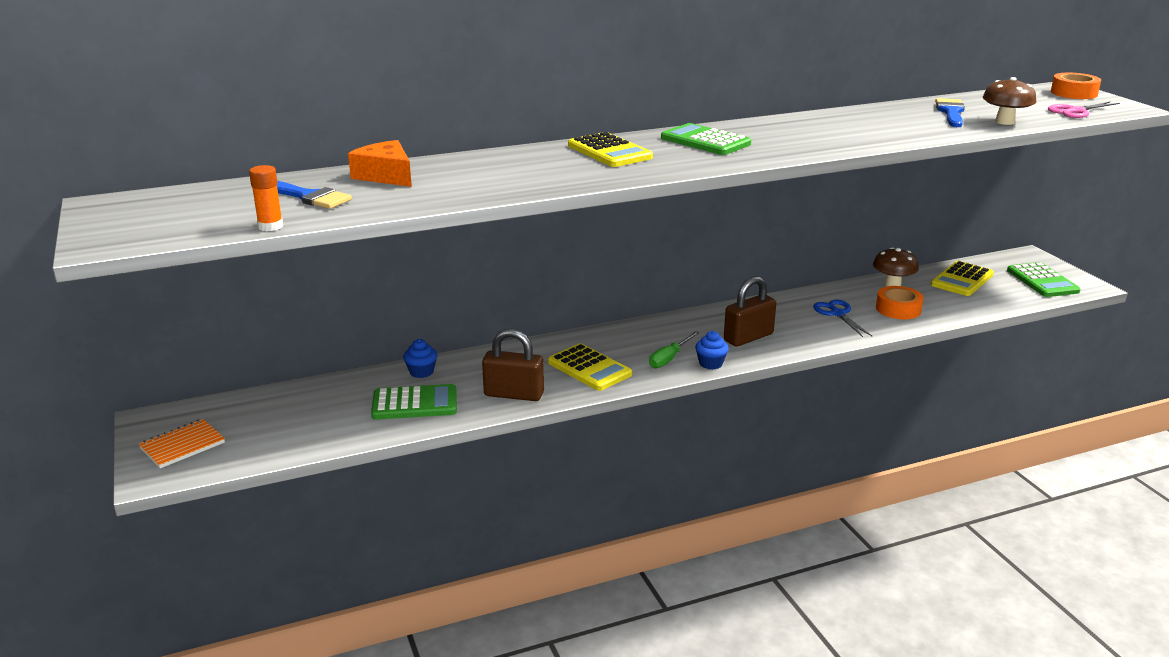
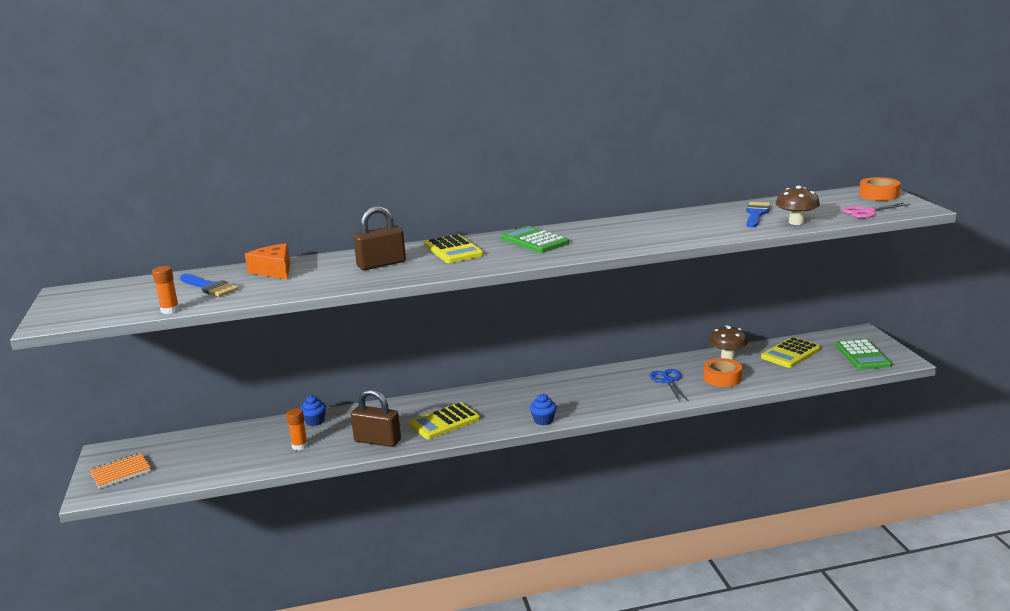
camera: 10 degrees right, 5 degrees down
green calculator [371,384,457,420] -> orange glue stick [286,408,308,450]
yellow calculator [548,343,632,391] -> yellow calculator turned 90 degrees clockwise [409,402,480,439]
green screwdriver [649,331,700,369] -> none
brown padlock [724,276,776,347] -> brown padlock moved to [353,206,406,270]

